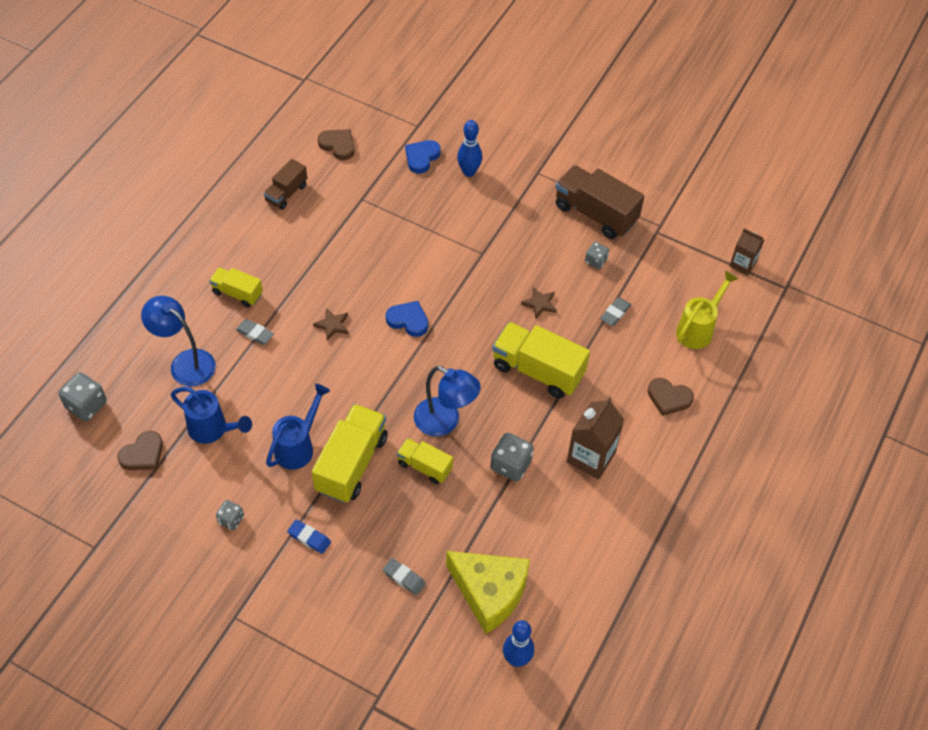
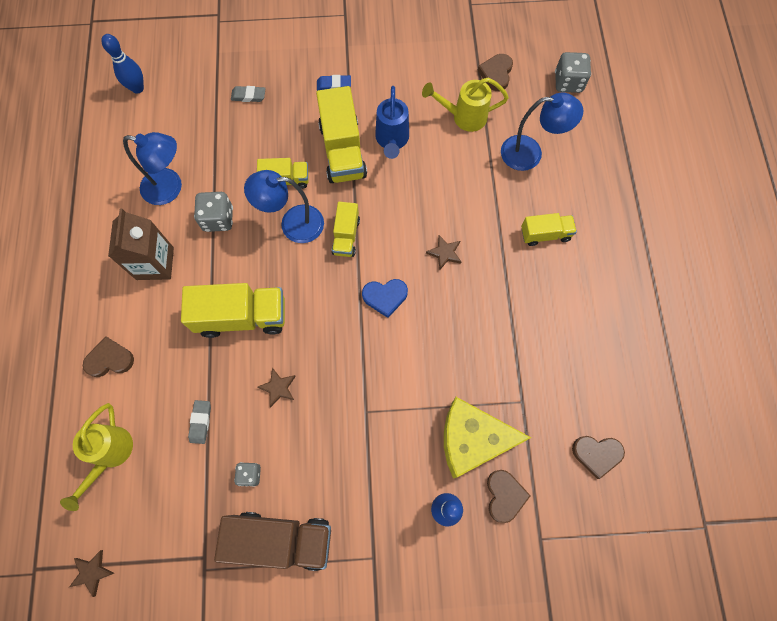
camera: 150 degrees right, 15 degrees up
blue watering can [171,387,252,444] -> yellow watering can [422,78,509,132]
grey dice [216,500,244,530] -> none
grey eraser [236,319,274,345] -> none
brown truck [264,159,307,210] -> none
blue heart [405,140,441,174] -> brown heart [487,470,531,523]
yellow cheese [446,551,530,634] -> yellow cheese moved to [444,397,531,479]
brown carton [729,228,764,276] -> brown star [69,550,114,597]
none -> blue lamp [123,132,182,205]
none -> yellow truck [332,202,360,257]

